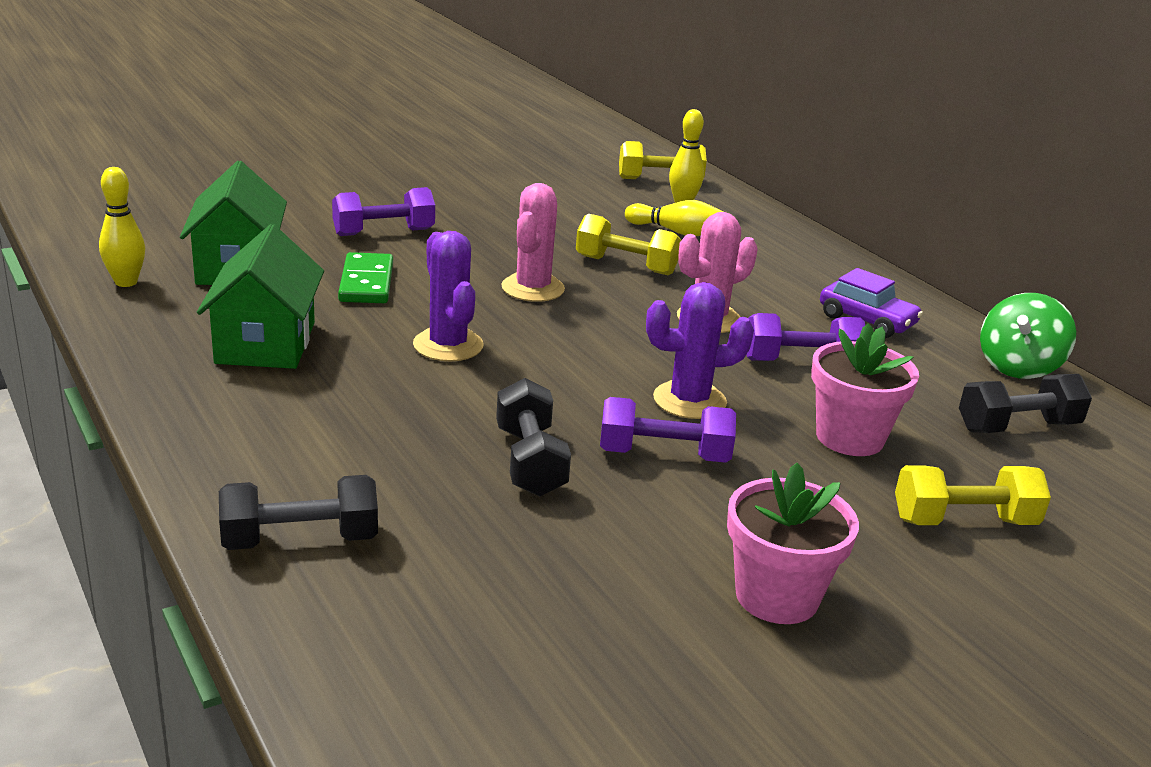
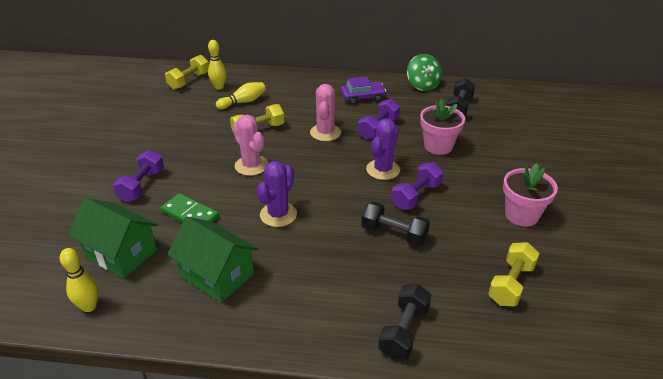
camera: 50 degrees left, 10 degrees up
purple cactus [413,231,484,361] -> purple cactus turned 75 degrees counterclockwise [257,161,297,227]
yellow dumbbell [895,465,1051,525] -> yellow dumbbell moved to [488,242,540,306]

